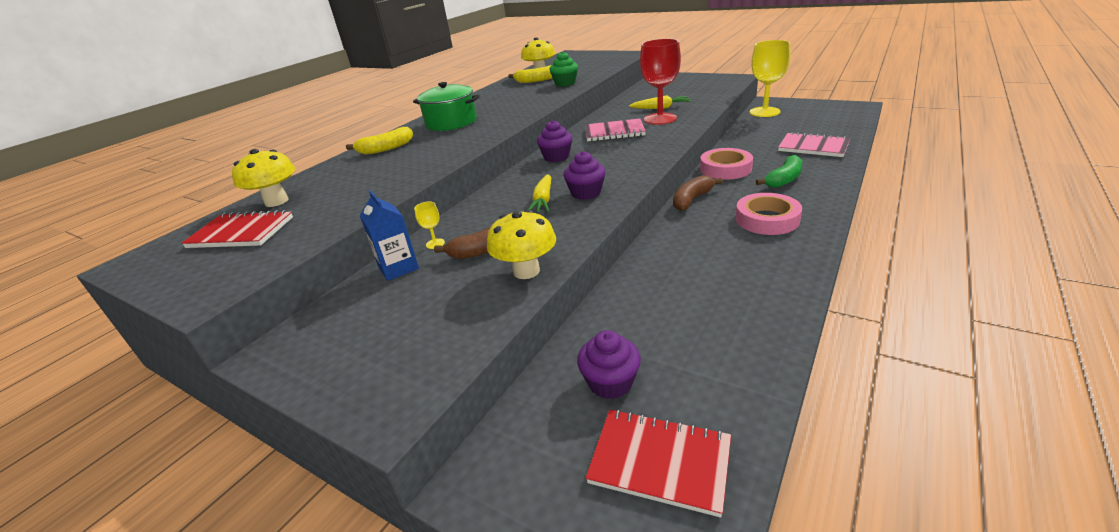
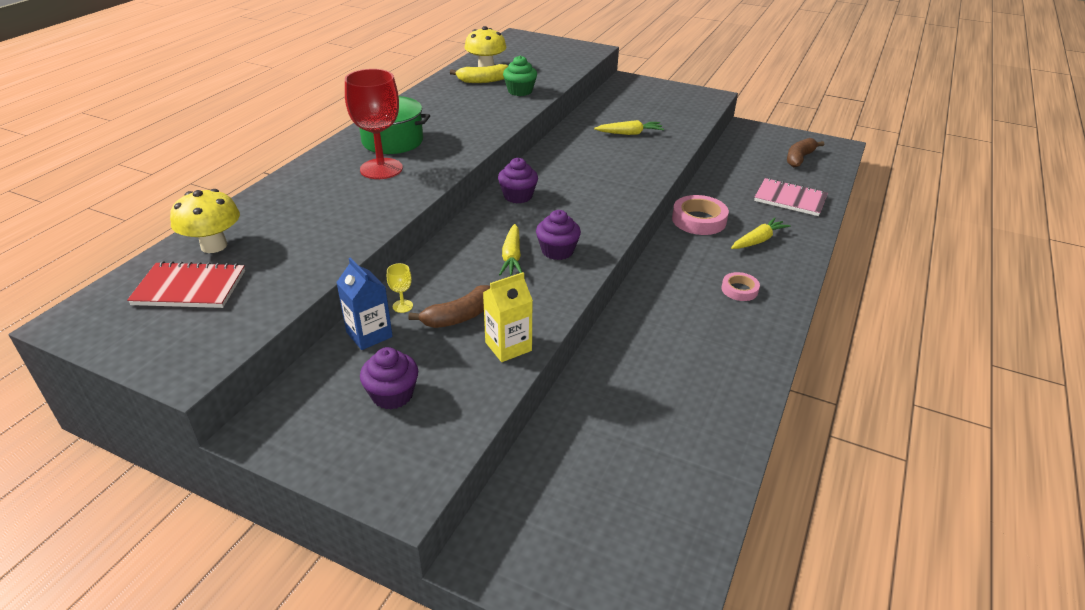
camera: 10 degrees left, 5 degrees up
yellow banana [346,127,413,155] -> none
yellow mushroom [487,210,556,279] -> yellow carton [483,272,533,362]
purple cupcake [577,330,641,399] -> purple cupcake moved to [360,347,418,410]
pink notebook [585,119,646,141] -> none
red notebook [586,409,731,518] -> none
red goblet [640,39,681,125] -> red goblet moved to [345,69,403,179]
brown banana [673,175,723,211] -> brown banana moved to [787,138,824,167]
pink tape [736,193,802,235] -> pink tape [722,272,760,301], size x0.59
yellow goblet [750,40,790,117] -> none
green banana [756,155,803,188] -> yellow carrot [731,217,791,249]

